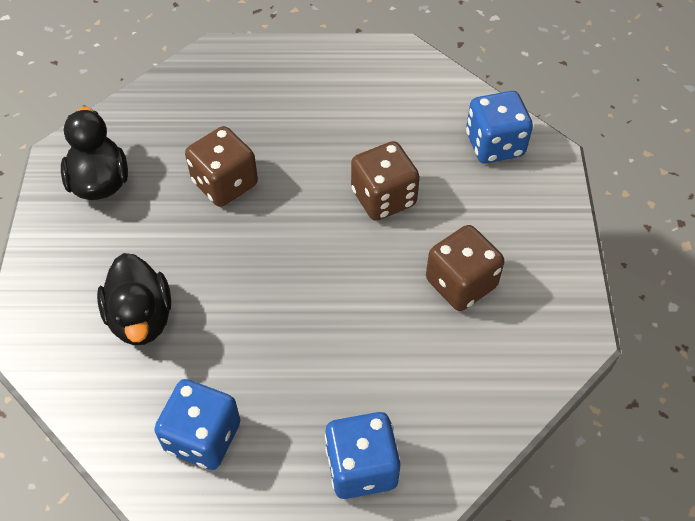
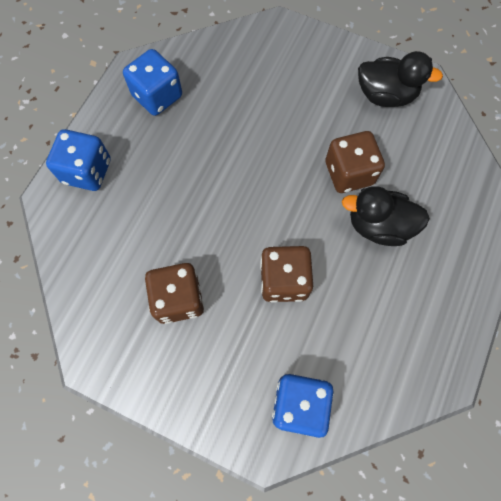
camera: 115 degrees right, 15 degrees up
black duck [97,253,171,345] -> black duck moved to [342,186,430,246]

